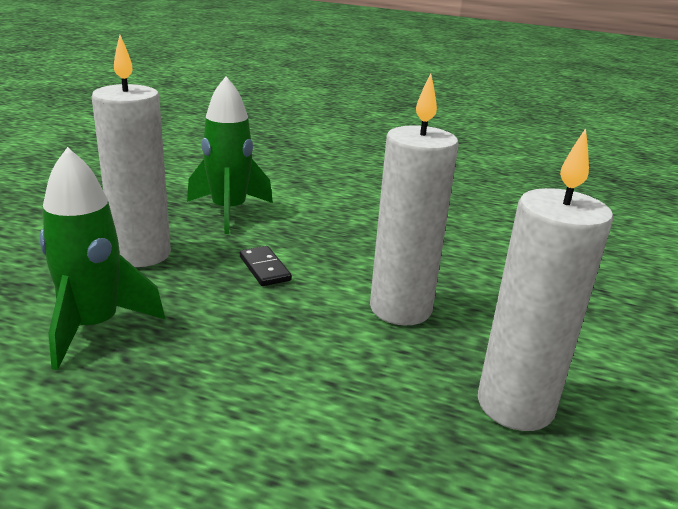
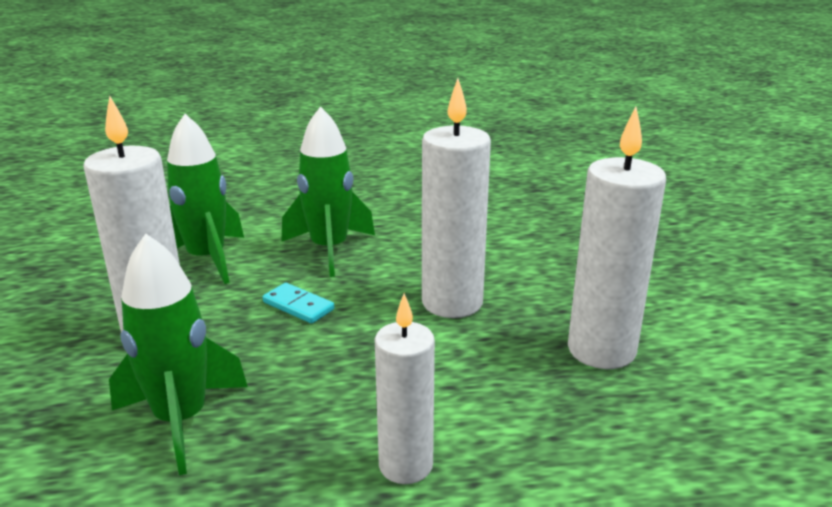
camera: 25 degrees left, 0 degrees up
black domino [240,246,292,286] -> turquoise domino [263,283,334,324]
none -> green rocket [281,106,375,277]
none -> white candle [375,293,435,484]

